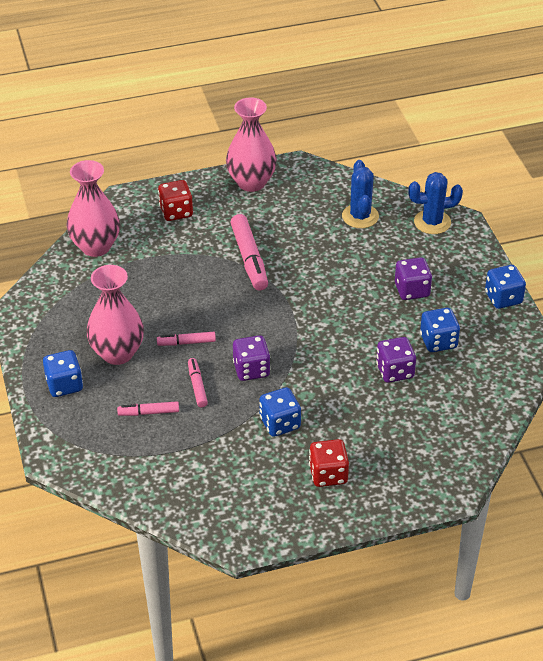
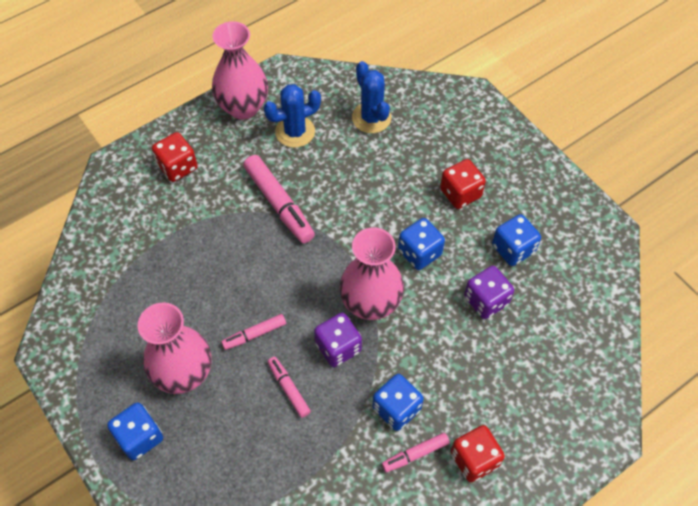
camera: 20 degrees left, 15 degrees up
pink vase [67,160,120,257] -> pink vase moved to [339,227,404,320]
pink marker [117,401,179,416] -> pink marker moved to [382,433,450,472]
purple dice [395,257,432,300] -> red dice [440,159,486,209]
blue cactus [408,172,463,234] -> blue cactus moved to [264,84,321,148]
blue dice [485,265,526,309] -> blue dice moved to [398,218,445,270]

